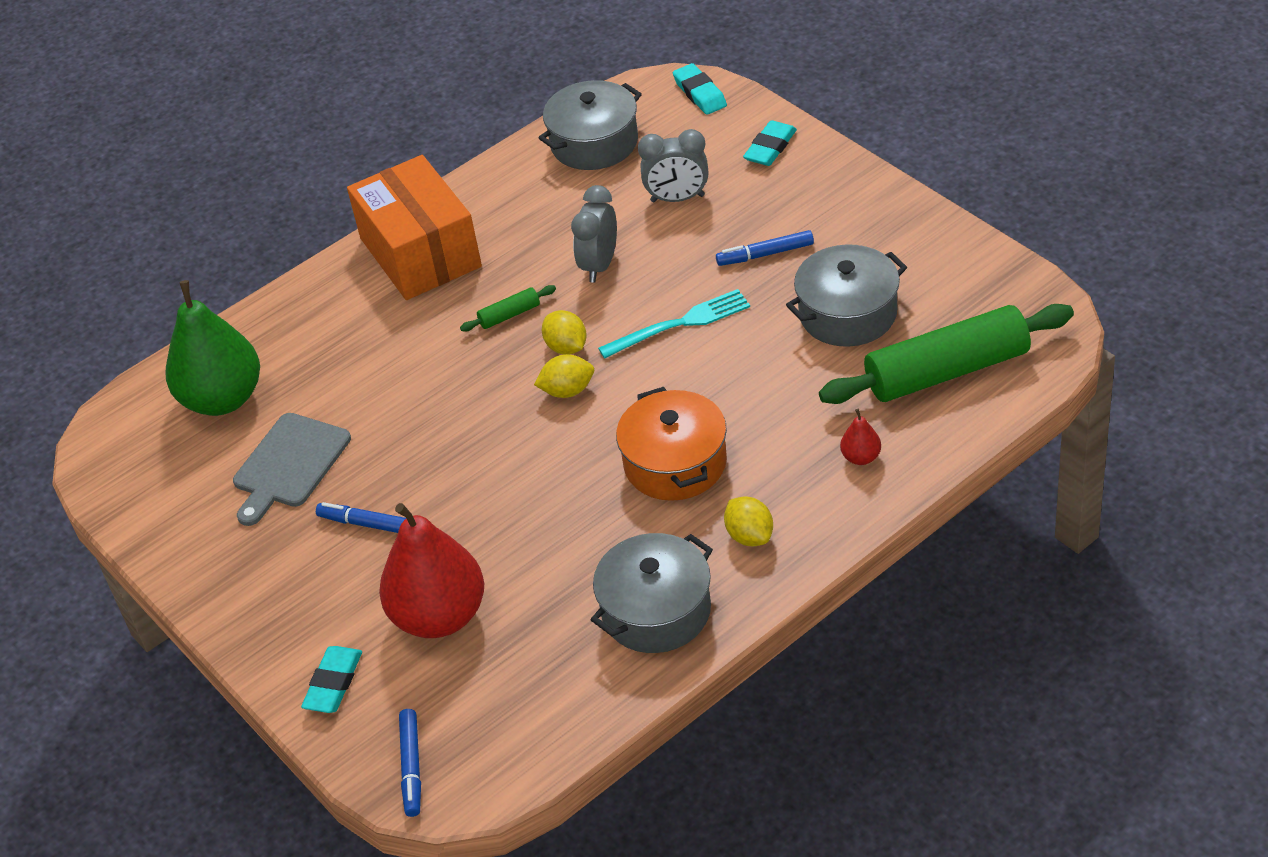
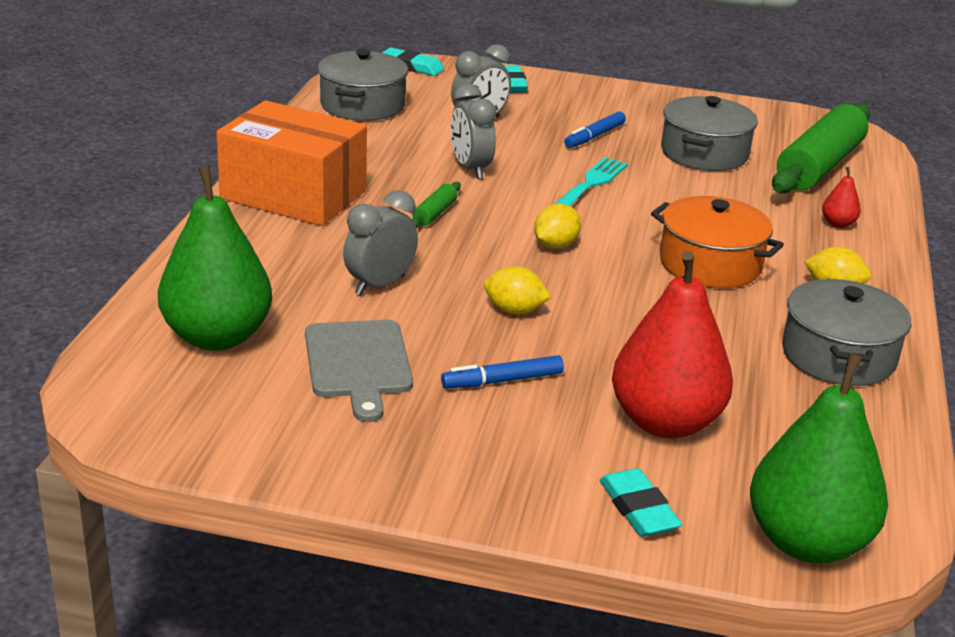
camera: 45 degrees left, 15 degrees down
blue marker [399,709,421,817] -> green pear [750,353,888,563]
yellow lemon [542,310,587,355] -> yellow lemon moved to [484,266,551,314]
none -> grey clock [343,190,418,295]

